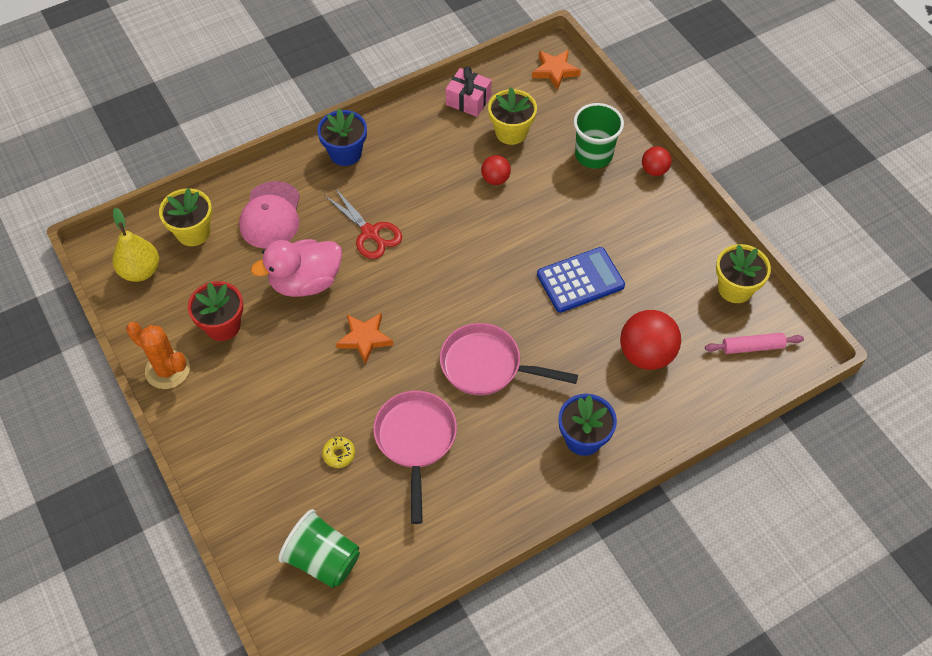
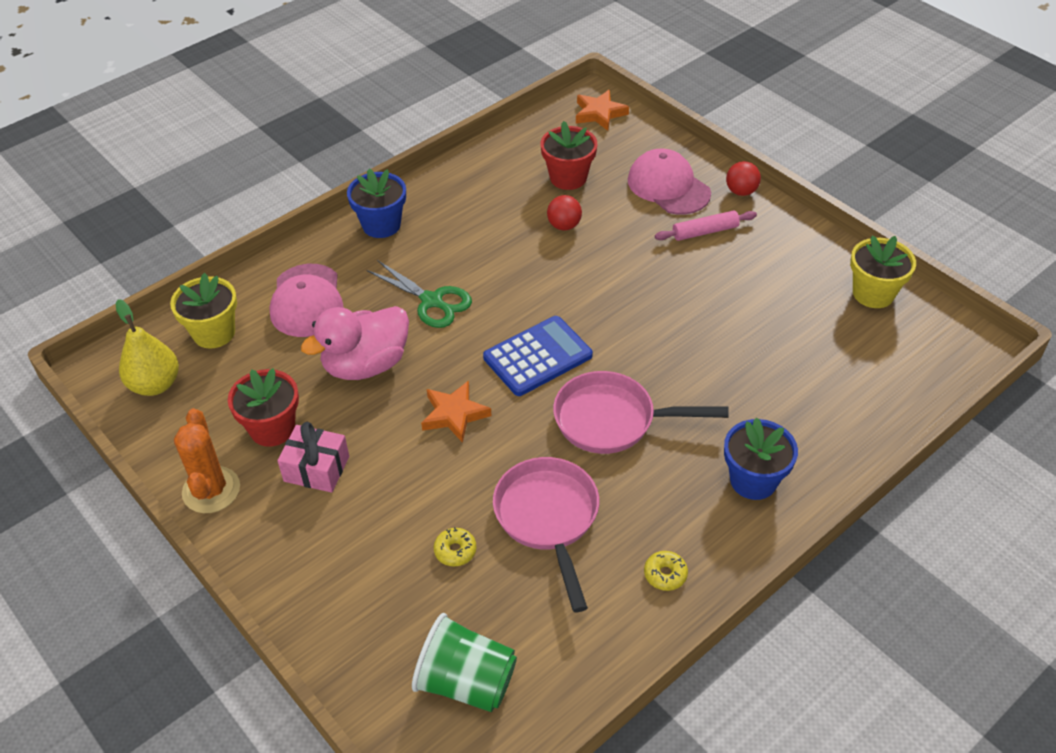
camera: 10 degrees left, 10 degrees down
orange cactus [126,322,190,389] -> orange cactus turned 60 degrees clockwise [174,408,240,513]
red scissors [324,188,402,259] -> green scissors [366,260,472,328]
pink gift [446,66,492,117] -> pink gift moved to [277,422,349,493]
yellow flower pot [488,87,537,145] -> red flower pot [540,121,597,190]
blue calculator [537,247,625,313] -> blue calculator moved to [483,316,593,396]
green cup [574,103,624,169] -> pink cap [628,149,711,214]
red ball [620,310,681,370] -> none
pink rolling pin [705,333,804,354] -> pink rolling pin moved to [655,210,757,241]
none -> yellow donut [644,551,688,591]

